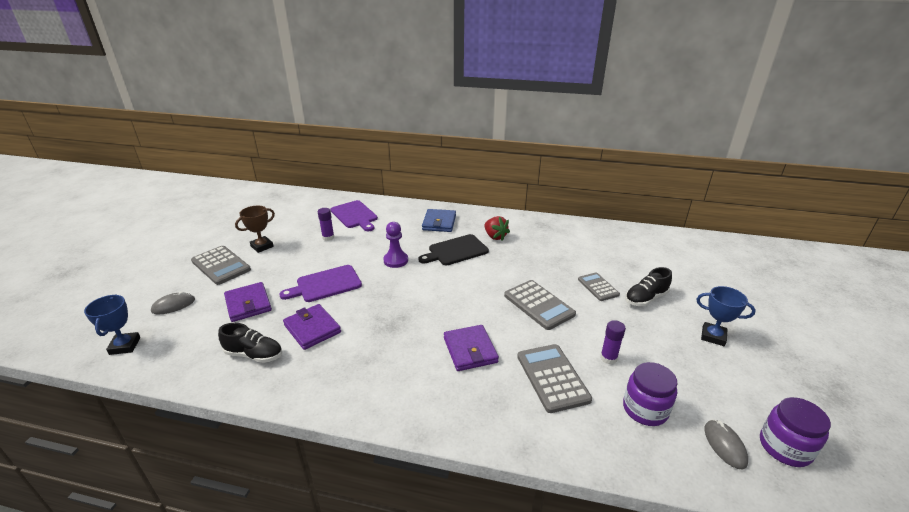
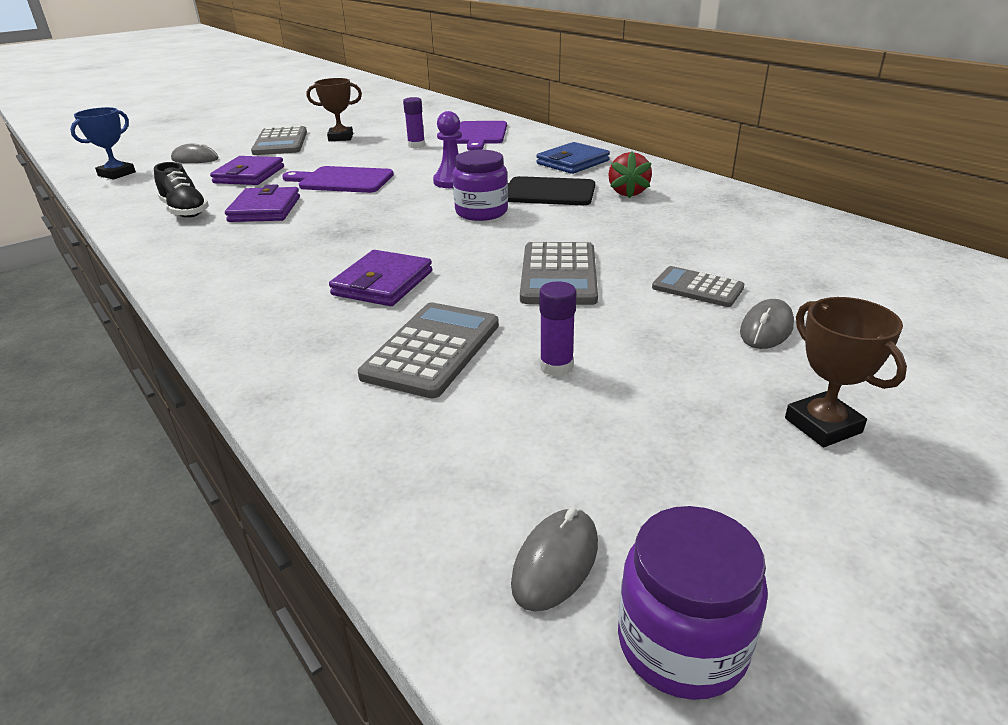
camera: 40 degrees right, 0 degrees up
grey calculator [578,272,620,301] -> grey calculator turned 75 degrees counterclockwise [652,266,744,307]
purple jar [623,362,677,426] -> purple jar moved to [453,150,508,221]
black shoe [625,267,672,306] -> grey mouse [740,299,794,349]
blue trophy [697,286,756,346] -> brown trophy [785,297,907,447]

